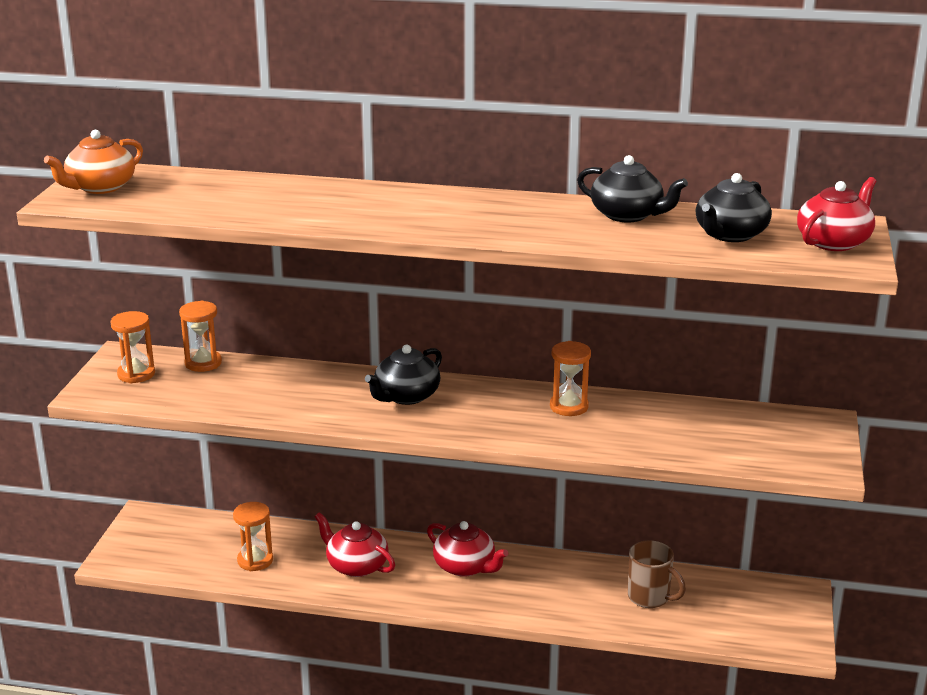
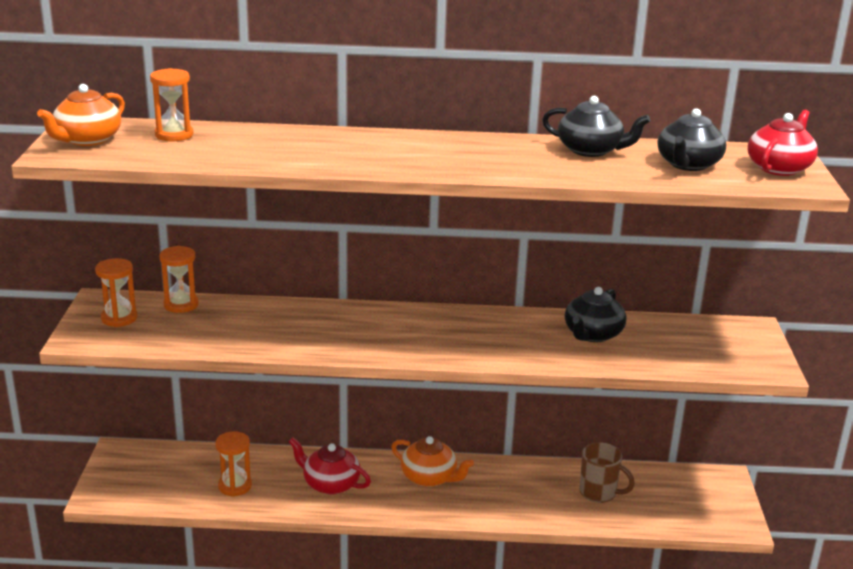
camera: 10 degrees left, 0 degrees up
black teapot [365,345,442,405] -> black teapot moved to [565,287,626,342]
red teapot [427,521,508,577] -> orange teapot [391,436,474,487]
orange hourglass [550,341,591,416] -> orange hourglass moved to [150,68,193,141]

